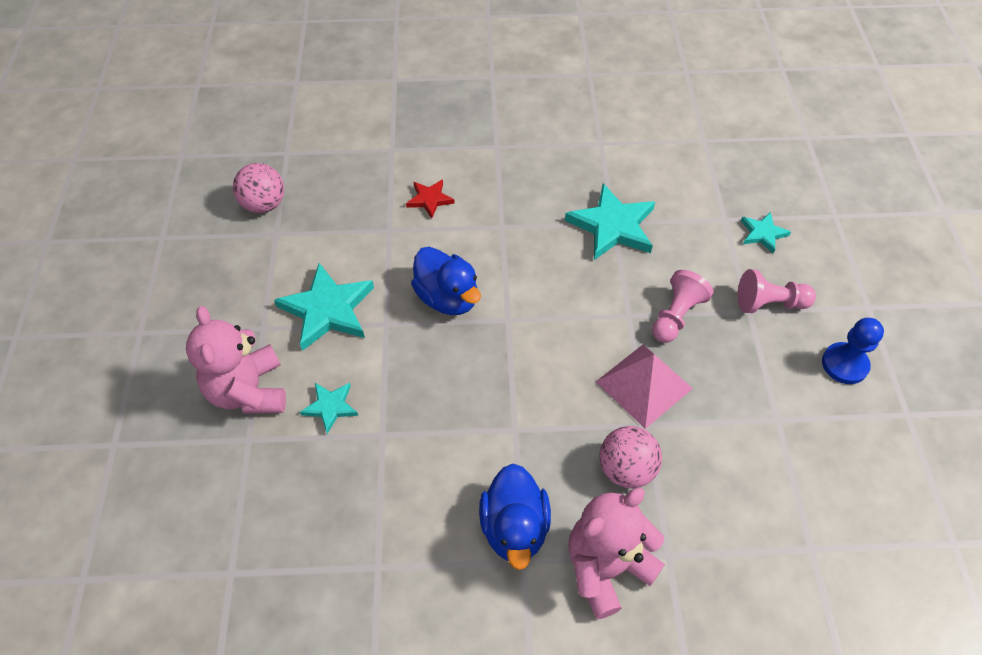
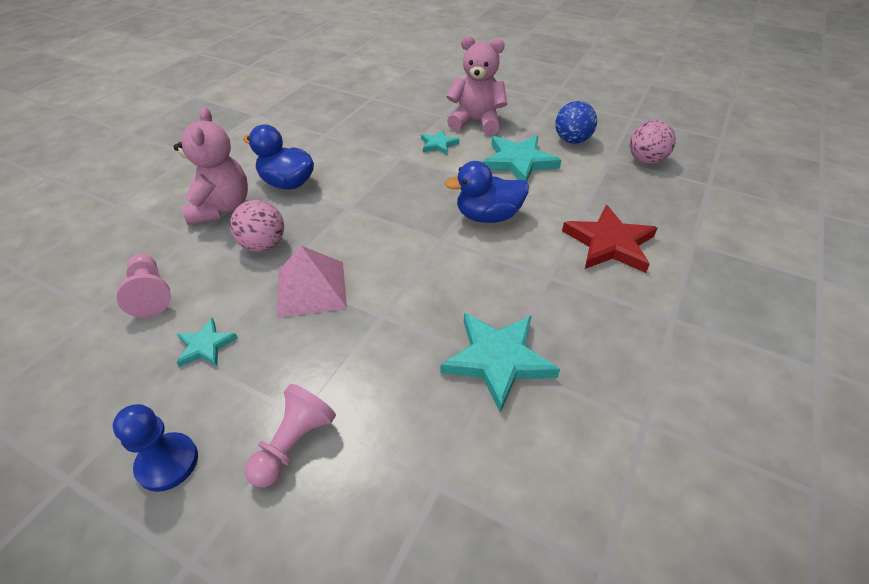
camera: 120 degrees right, 10 degrees down
red star [406,179,455,218] -> red star [562,205,657,273], size x1.87
pink pawn [652,270,714,343] -> pink pawn moved to [117,253,171,317]
turquoise star [741,212,791,254] -> turquoise star moved to [176,318,238,367]
none -> blue ball [555,101,597,144]

